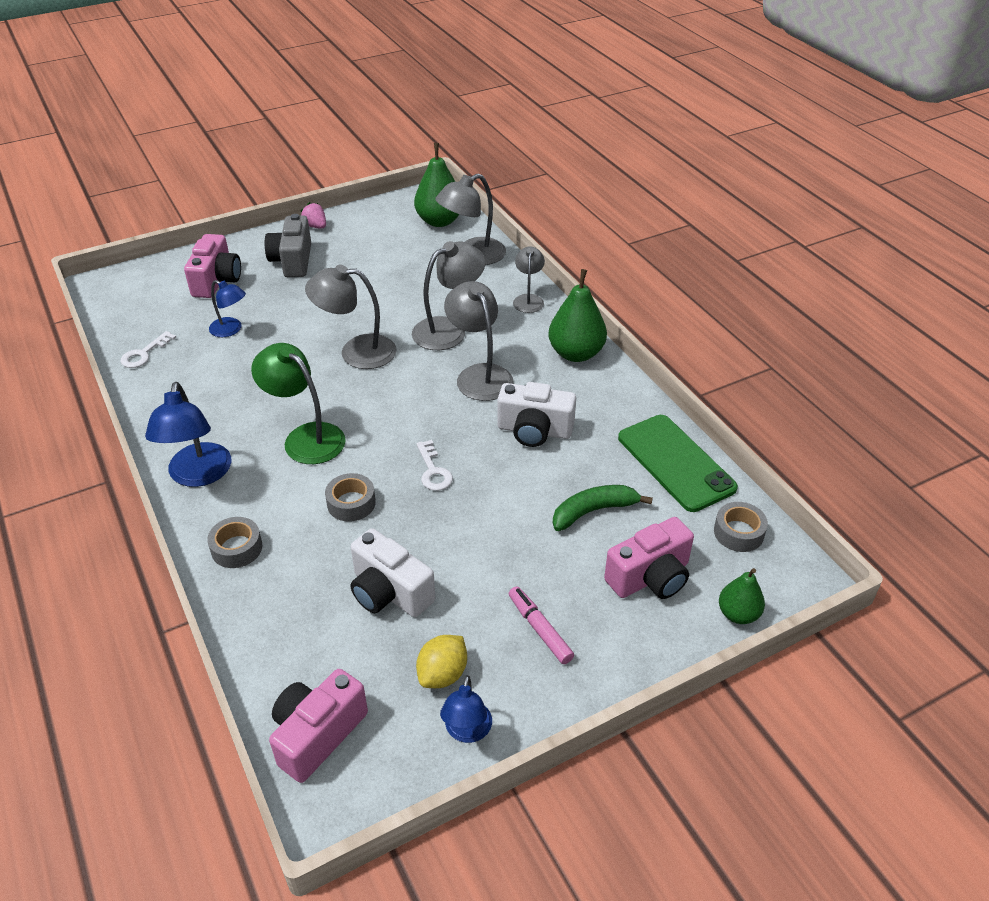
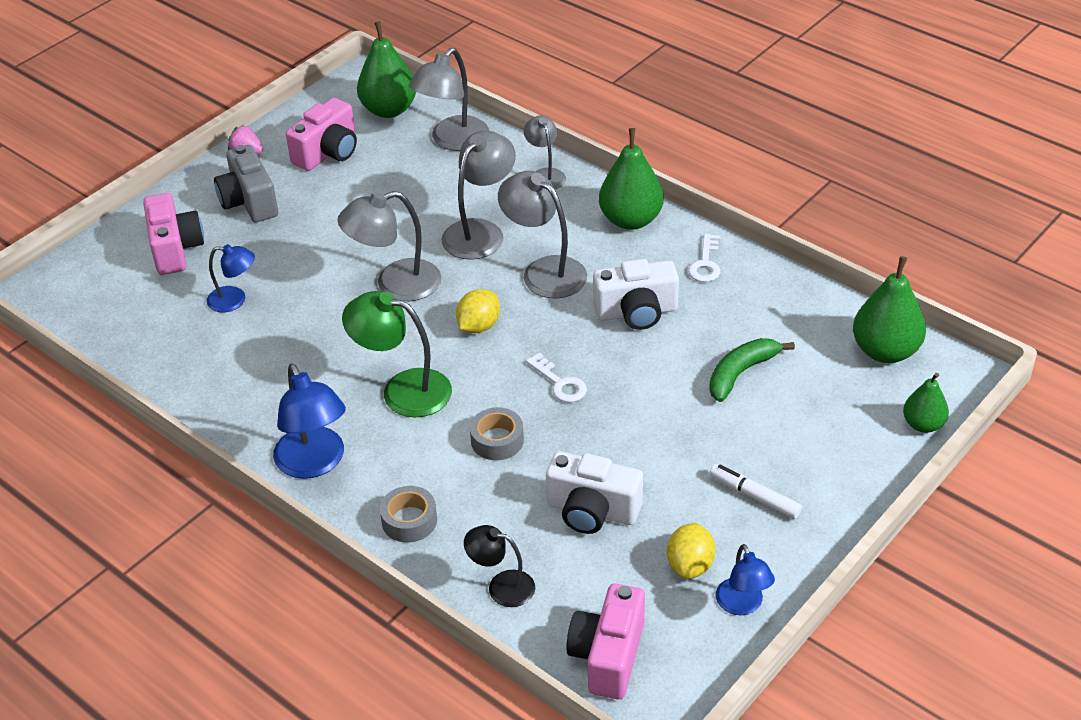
camera: 20 degrees left, 0 degrees up
white key [120,331,176,368] -> white key moved to [688,234,720,282]
pink marker [509,587,574,664] -> white marker [710,464,802,519]
pink camera [604,517,694,599] -> pink camera moved to [286,98,357,171]
green phone [618,415,738,512] -> none
grey tape [714,502,768,552] -> green pear [853,256,926,363]
none -> yellow lemon [456,289,500,333]
none -> black lamp [464,525,535,607]

